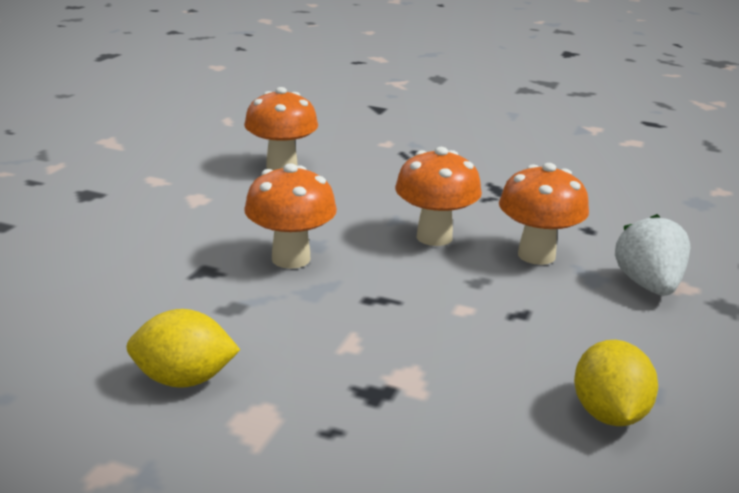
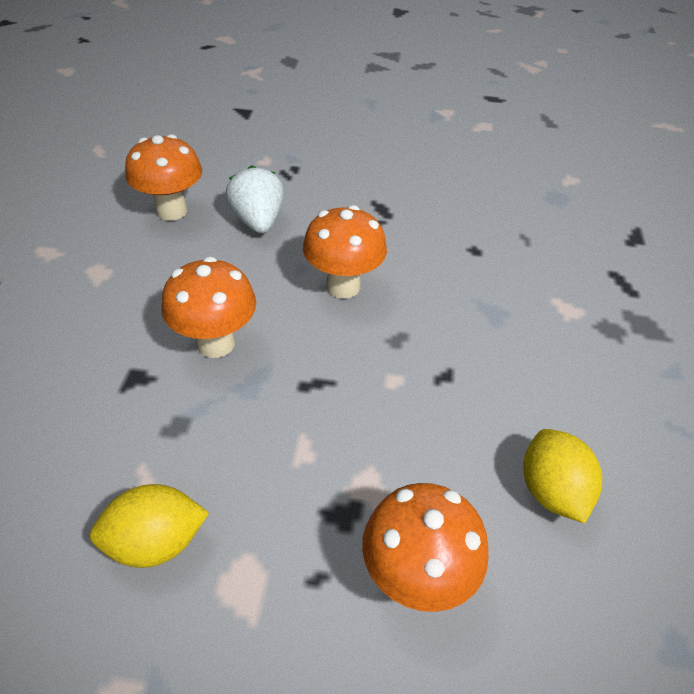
camera: 15 degrees left, 20 degrees up
orange mushroom [499,163,589,265] -> orange mushroom moved to [362,483,489,612]
white strawberry [615,214,690,296] -> white strawberry moved to [225,165,284,233]

